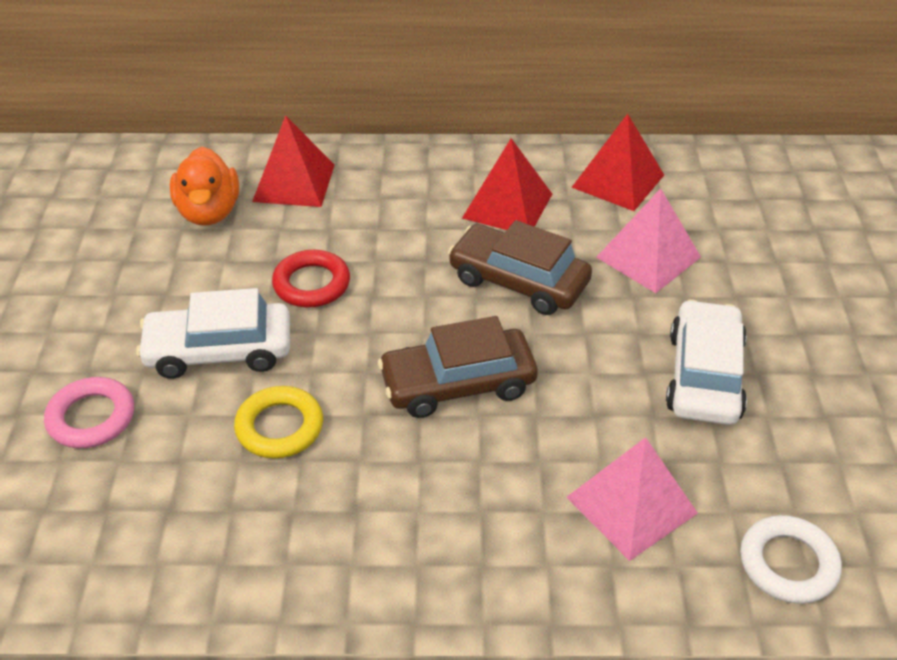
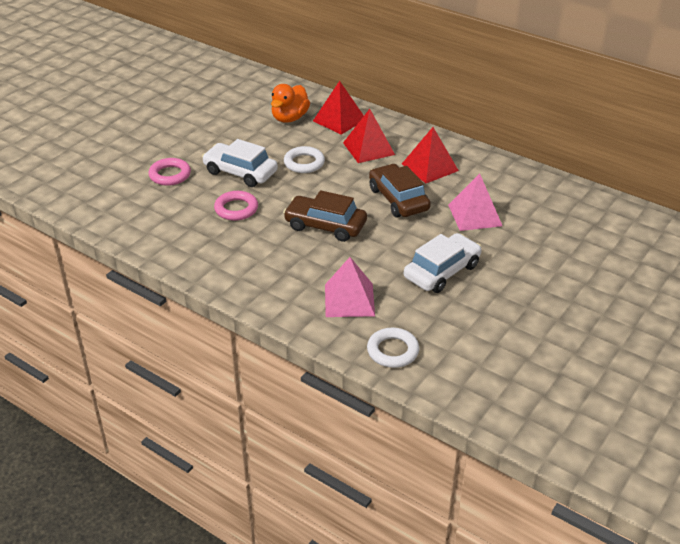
camera: 35 degrees right, 5 degrees down
yellow ring [234,386,323,459] -> pink ring [214,191,258,221]
red ring [272,250,350,308] -> white ring [284,146,325,173]
red pyramid [571,114,664,211] -> red pyramid moved to [343,109,395,163]

